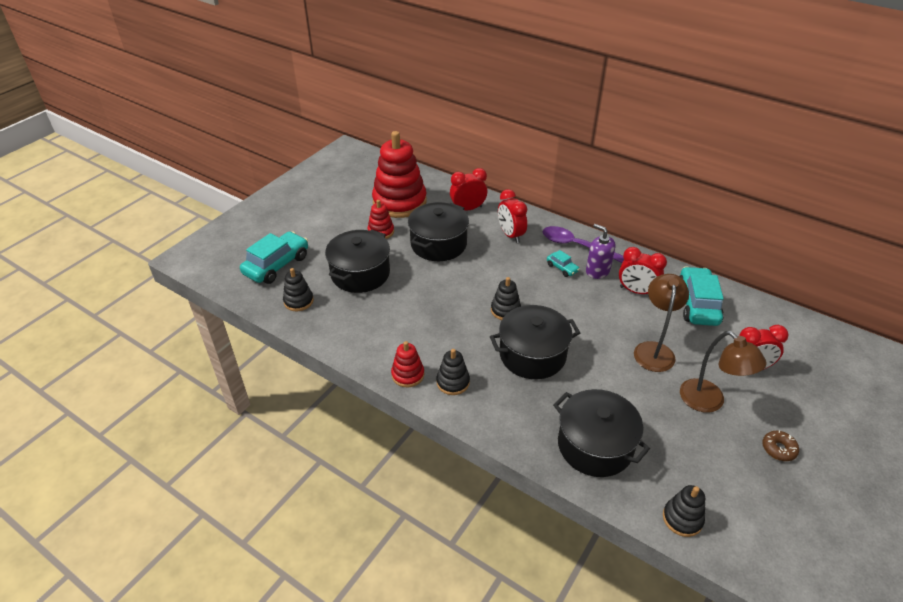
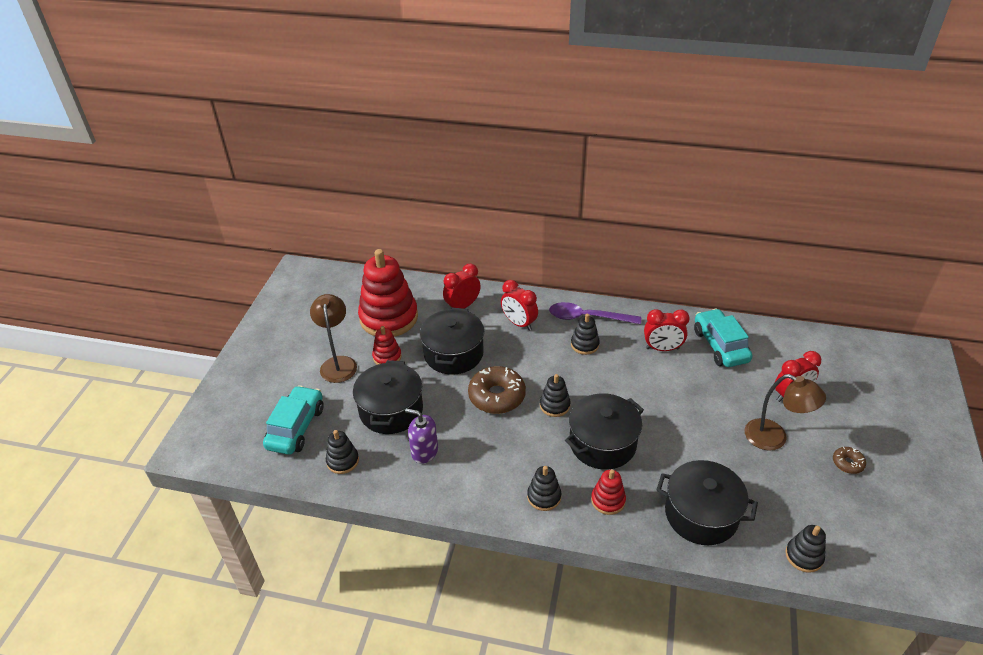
camera: 20 degrees left, 0 degrees up
red stacking toy [391,341,424,387] -> red stacking toy moved to [591,469,626,515]
turquoise car [547,250,580,277] -> black stacking toy [571,314,600,355]
purple soap dispenser [586,224,615,279] -> purple soap dispenser moved to [405,408,438,464]
brown lamp [634,274,689,372] -> brown lamp moved to [310,294,357,383]
none -> brown donut [468,366,526,414]

